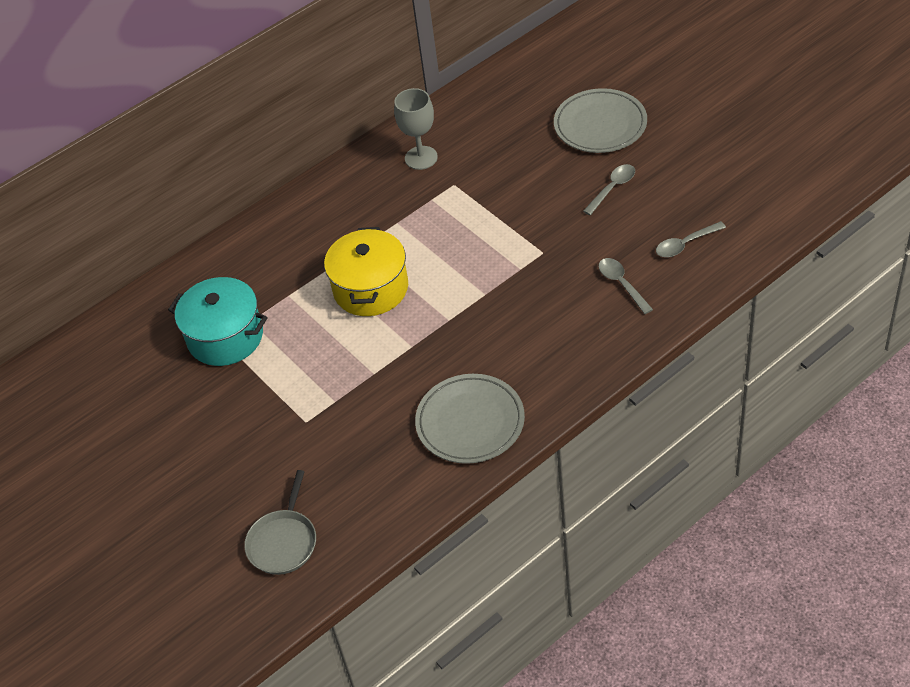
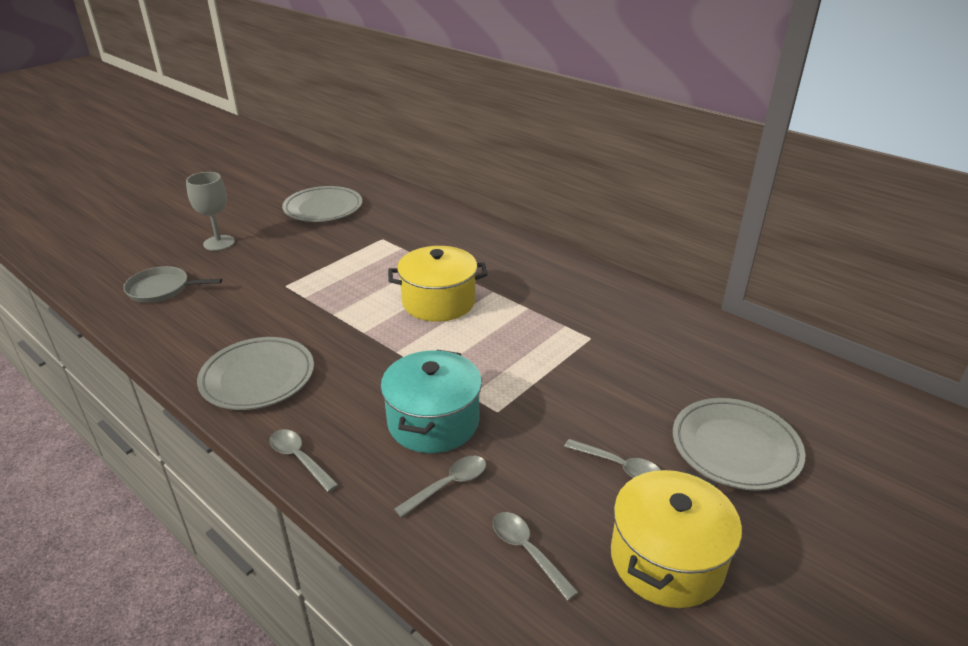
camera: 75 degrees right, 15 degrees down
turquoise pot [168,277,268,366] -> turquoise pot moved to [381,350,482,453]
grey goblet [394,88,438,170] -> grey goblet moved to [186,172,235,251]
none -> grey spoon [269,429,338,492]
none -> grey plate [282,186,362,222]
none -> yellow pot [611,470,742,608]

